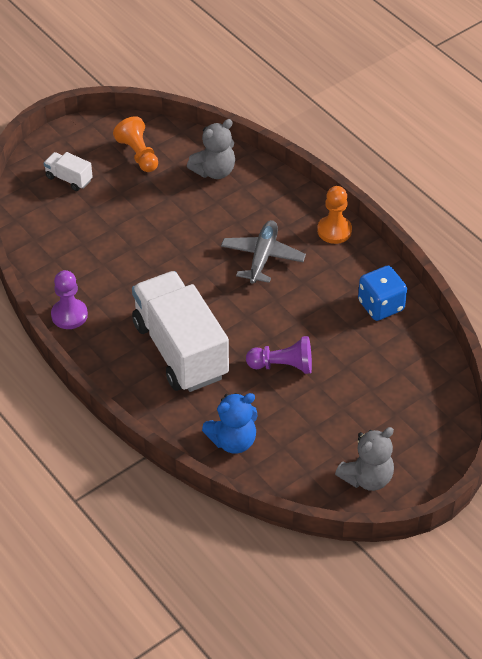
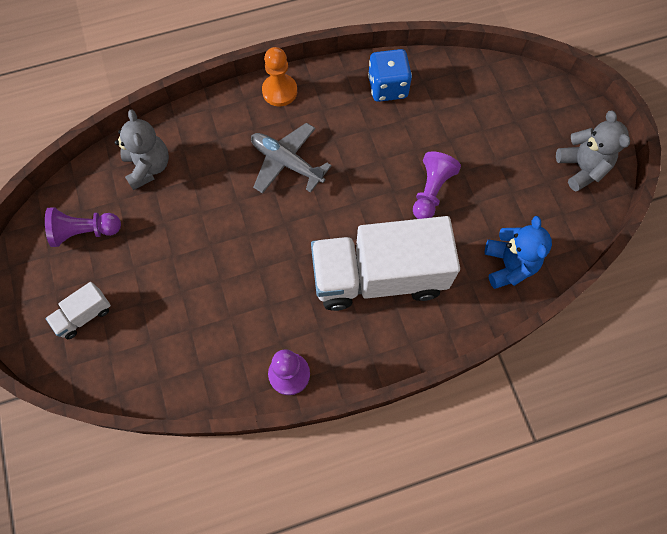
camera: 70 degrees left, 20 degrees up
orange pawn [113,116,158,172] -> purple pawn [45,207,121,247]

